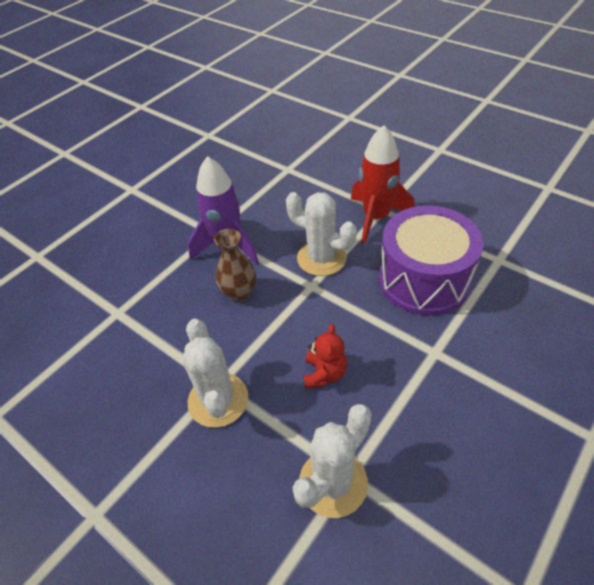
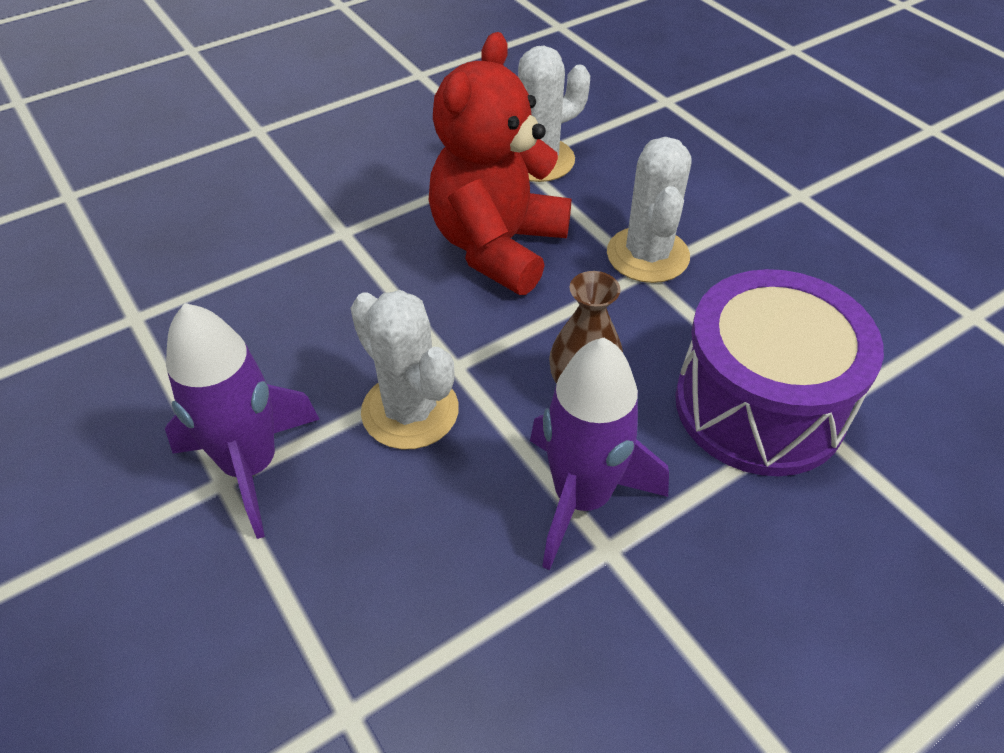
camera: 165 degrees left, 0 degrees up
red teddy bear [304,324,347,389] -> red teddy bear [429,32,572,295], size x2.22
red rocket [351,125,414,244] -> purple rocket [165,303,320,539]
purple drum [379,206,484,316] -> purple drum moved to [675,269,884,476]

